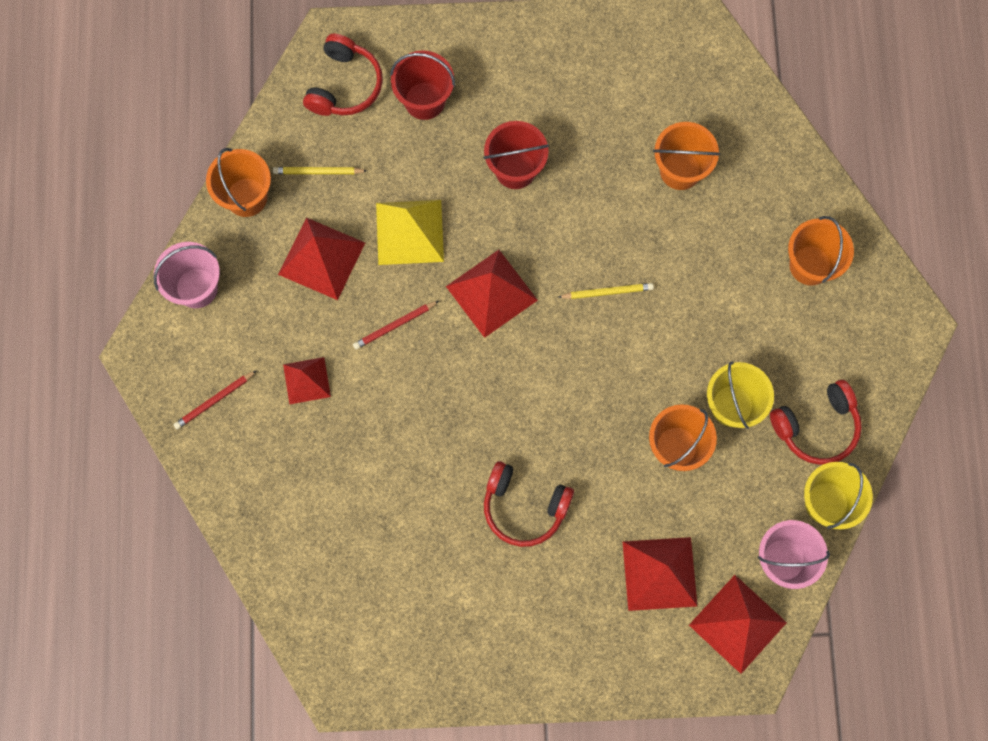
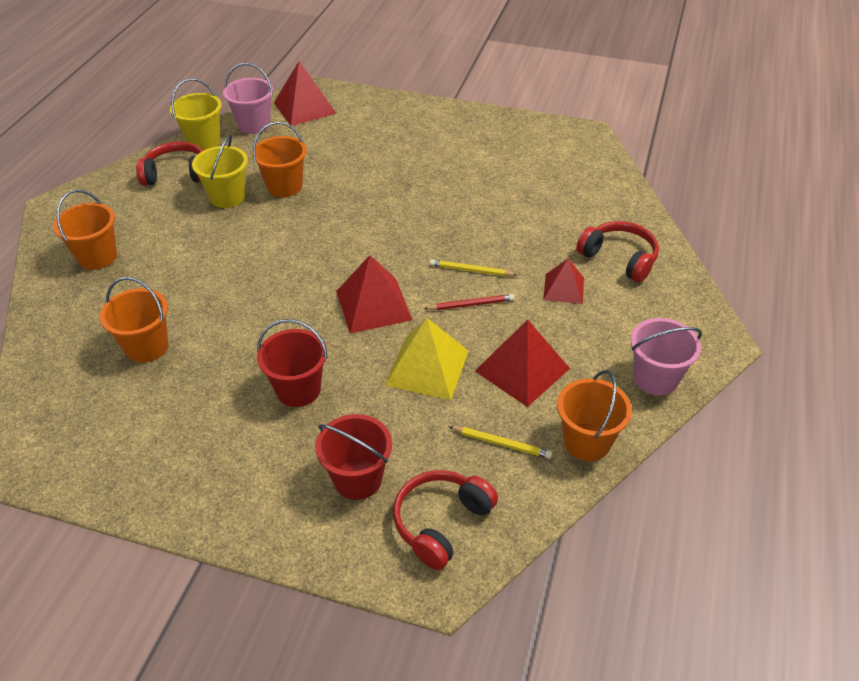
camera: 160 degrees left, 30 degrees down
red pencil [173,370,257,429] -> none
red headphones [484,461,574,547] -> red headphones moved to [576,221,659,283]
yellow pencil [558,283,654,299] -> yellow pencil moved to [430,259,517,276]
red pyramid [623,537,697,611] -> none

